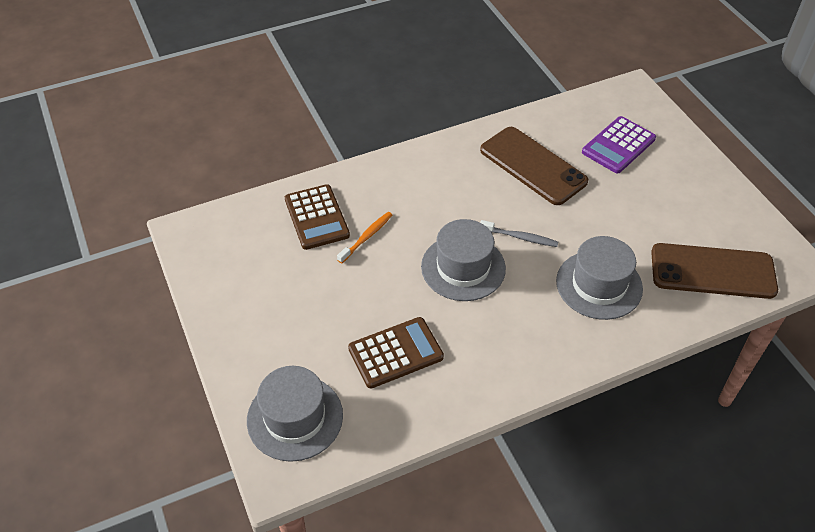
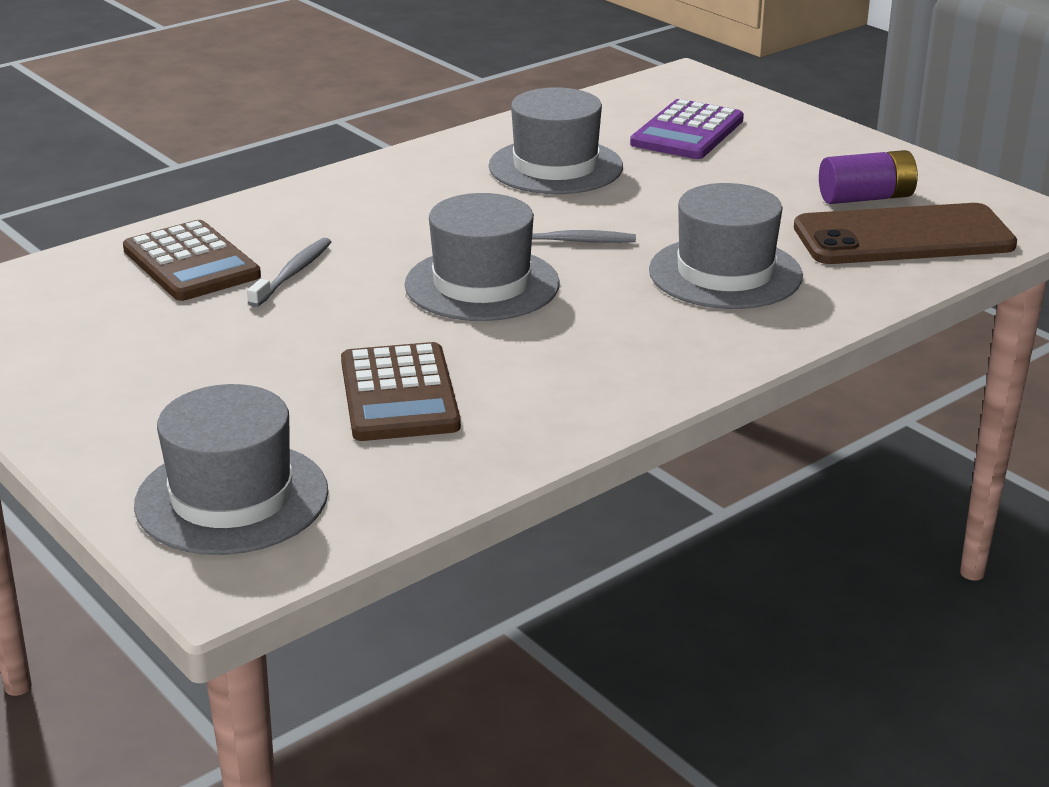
camera: 15 degrees left, 20 degrees down
orange toothbrush [337,212,392,263] -> grey toothbrush [247,238,331,307]
brown calculator [348,317,444,388] -> brown calculator turned 120 degrees clockwise [341,342,461,441]
brown phone [480,127,588,205] -> grey hat [489,87,623,194]
none -> purple battery [819,150,918,204]

